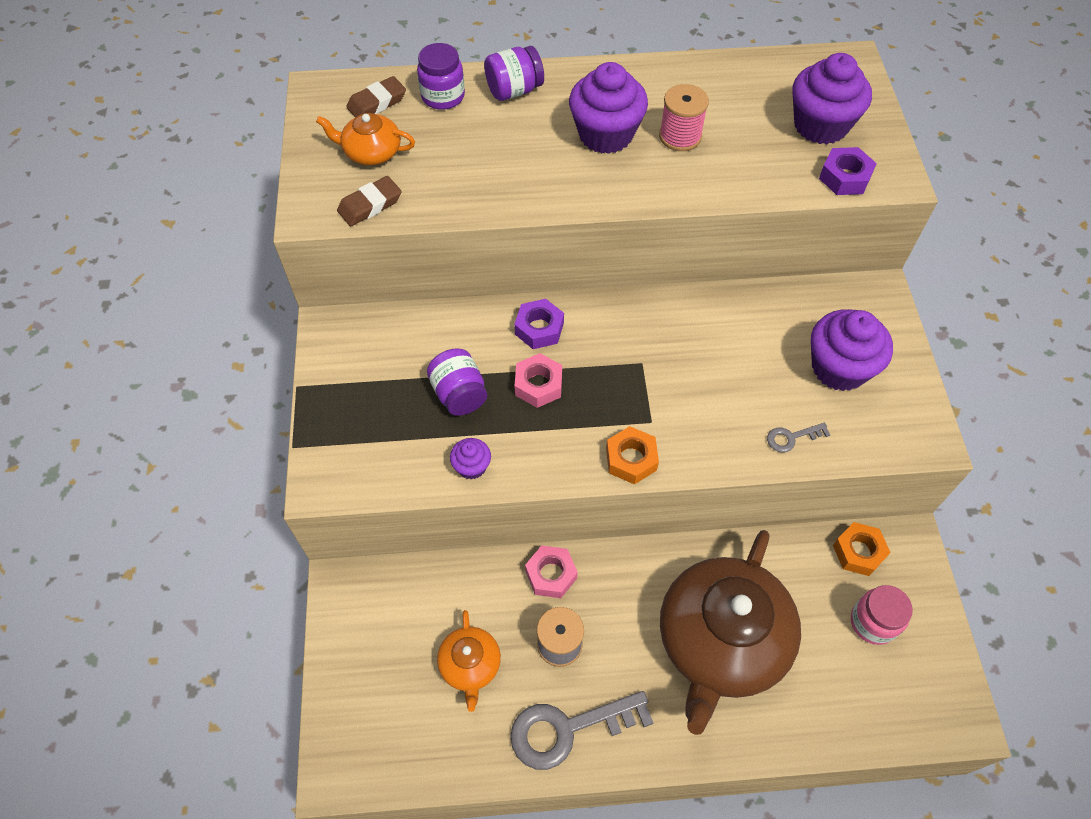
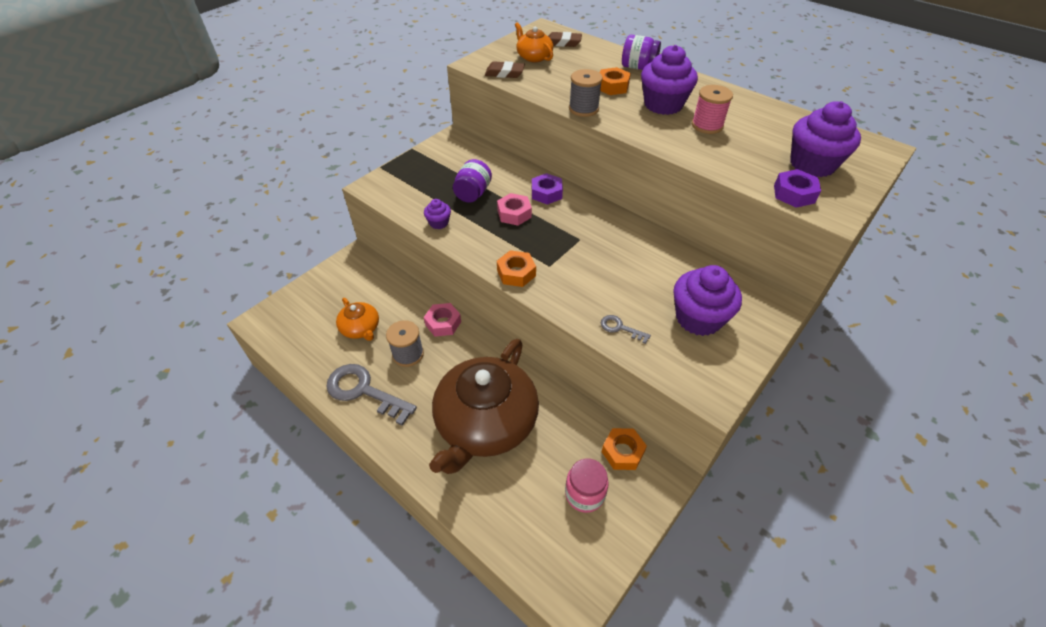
camera: 45 degrees right, 10 degrees down
purple jar [417,43,465,110] -> none
orange teapot [437,610,501,712] -> orange teapot turned 75 degrees counterclockwise [336,298,379,341]
brown teapot [660,530,801,735] -> brown teapot turned 45 degrees counterclockwise [429,339,539,474]
none -> grey spool [569,69,603,117]
none -> orange nut [600,67,631,95]

